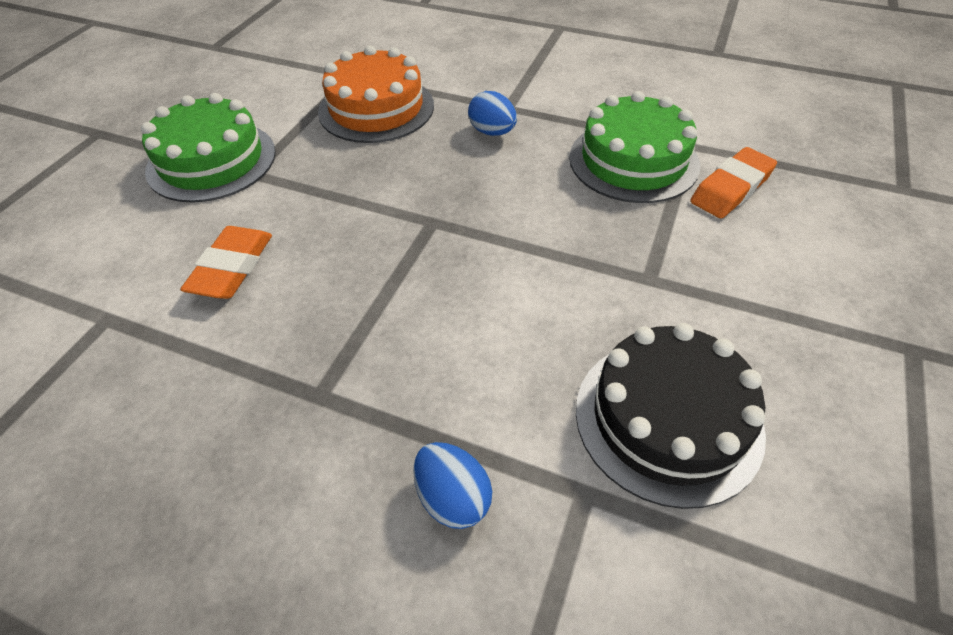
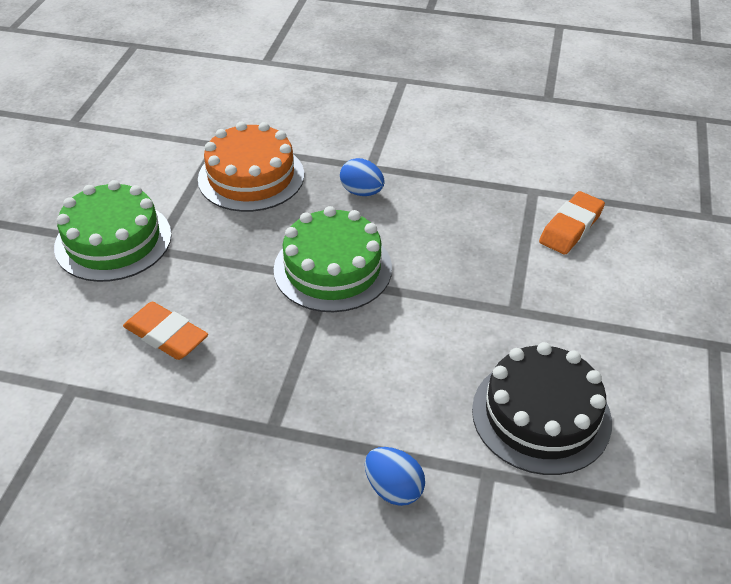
camera: 10 degrees left, 5 degrees down
orange eraser [180,226,272,299] -> orange eraser turned 60 degrees counterclockwise [123,302,208,360]
green cake [569,91,700,203] -> green cake moved to [274,206,392,312]

